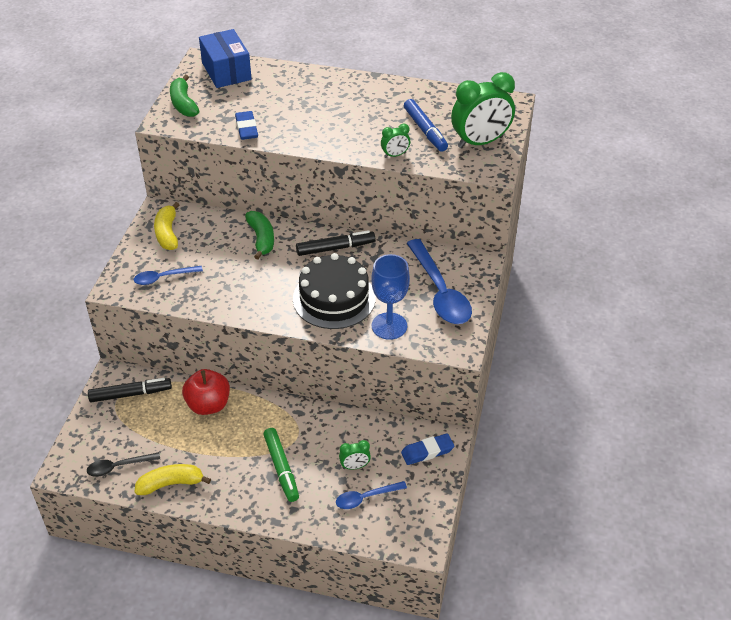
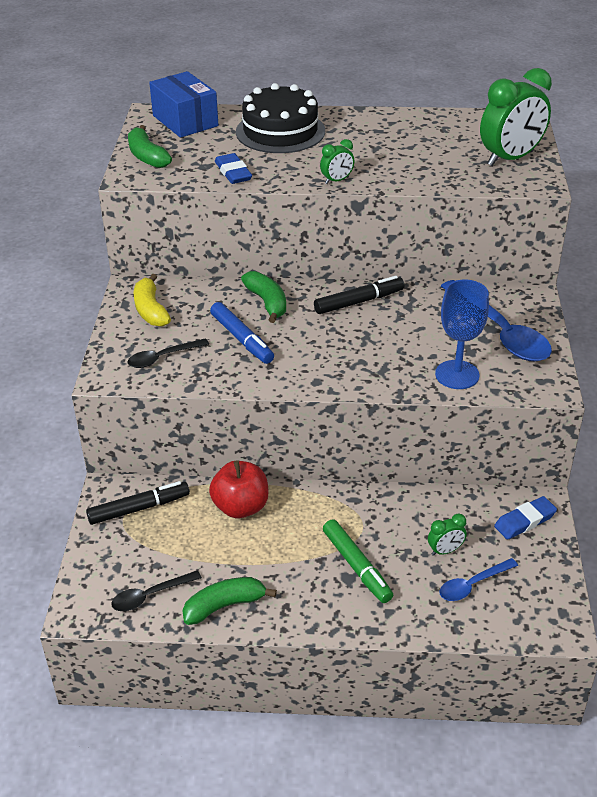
camera: 10 degrees left, 5 degrees down
blue spoon [134,266,203,285] -> black spoon [127,338,209,368]
yellow banana [135,464,211,495] -> green banana [182,577,277,625]
black cake [293,253,376,329] -> black cake moved to [236,83,325,153]
green clock [381,124,410,158] -> green clock moved to [320,139,354,184]
blue marker [404,99,448,152] -> blue marker moved to [210,302,274,364]

